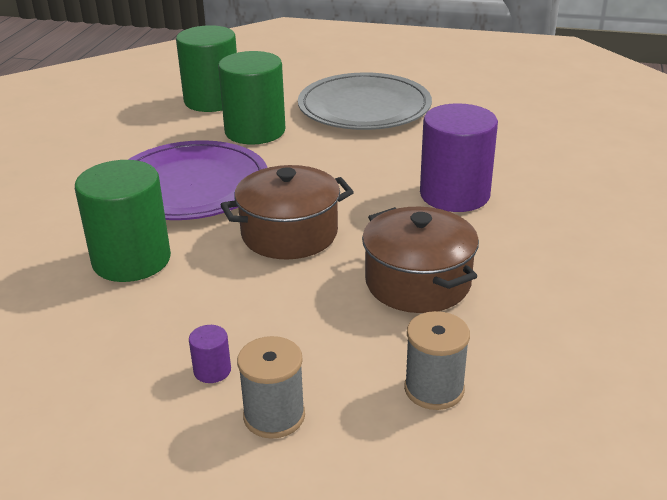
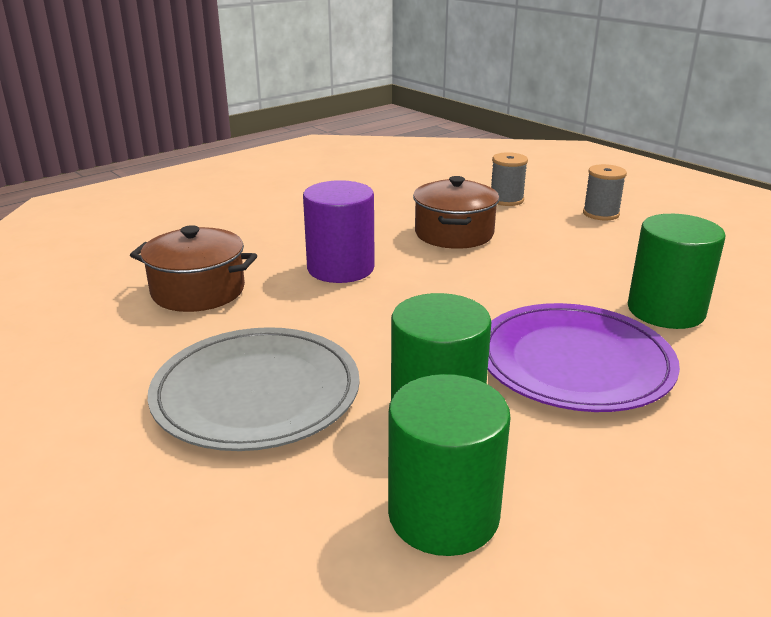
camera: 145 degrees left, 5 degrees down
purple cylinder [189,325,231,383] -> none
brown pot [221,165,354,259] -> brown pot moved to [130,225,257,312]

